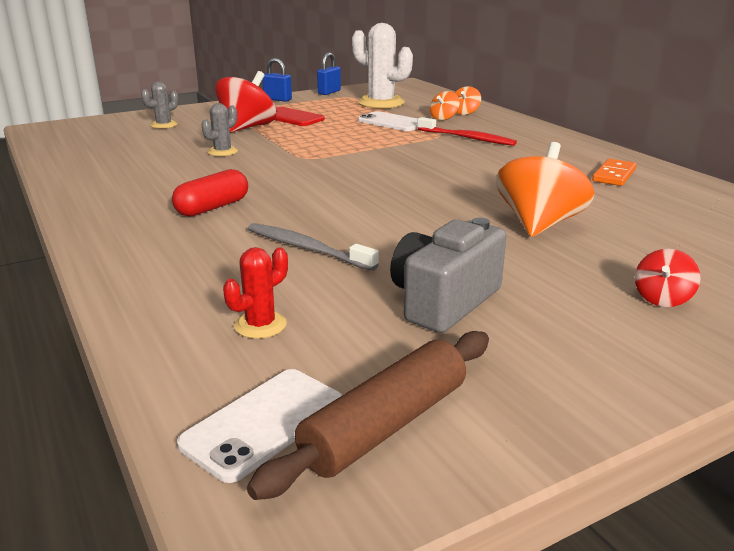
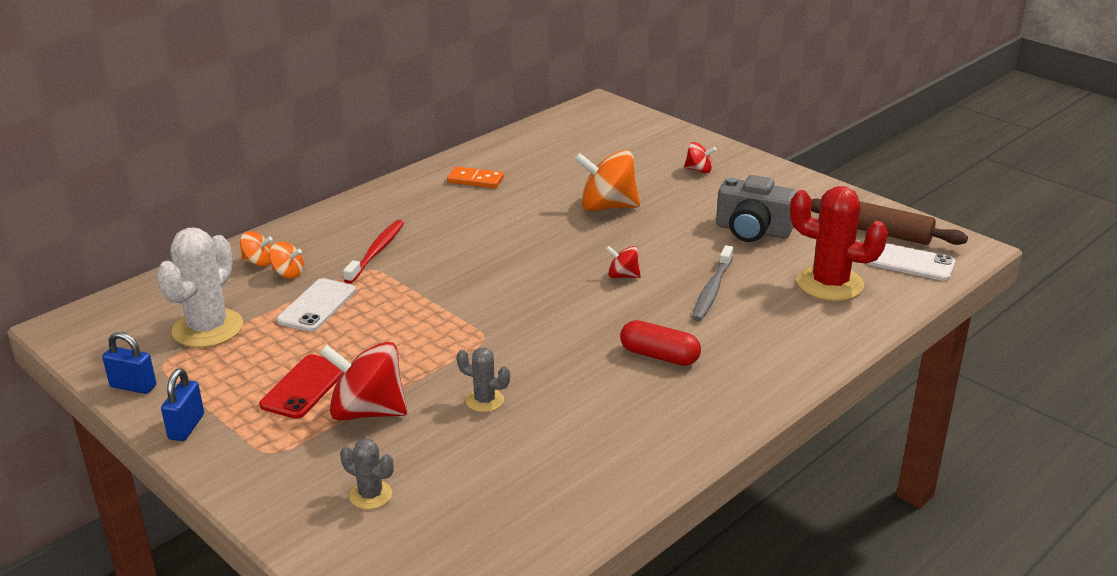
camera: 105 degrees left, 5 degrees up
red cactus [223,247,288,339] -> red cactus [790,186,888,301], size x1.97
none -> red spinning top [606,246,641,278]

